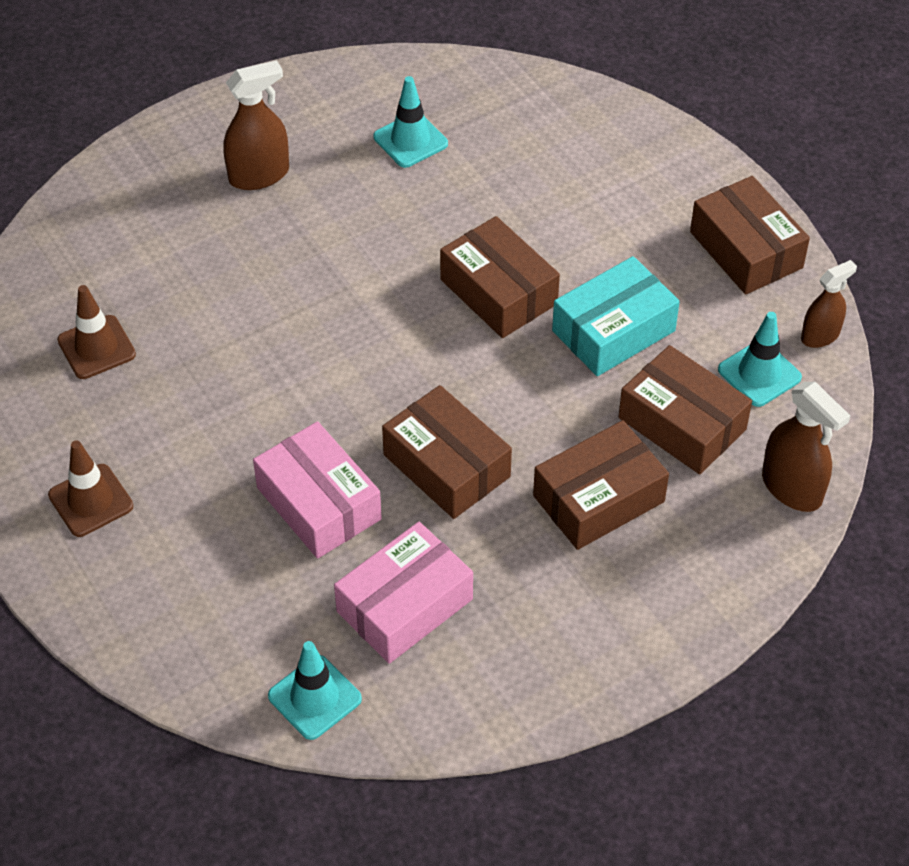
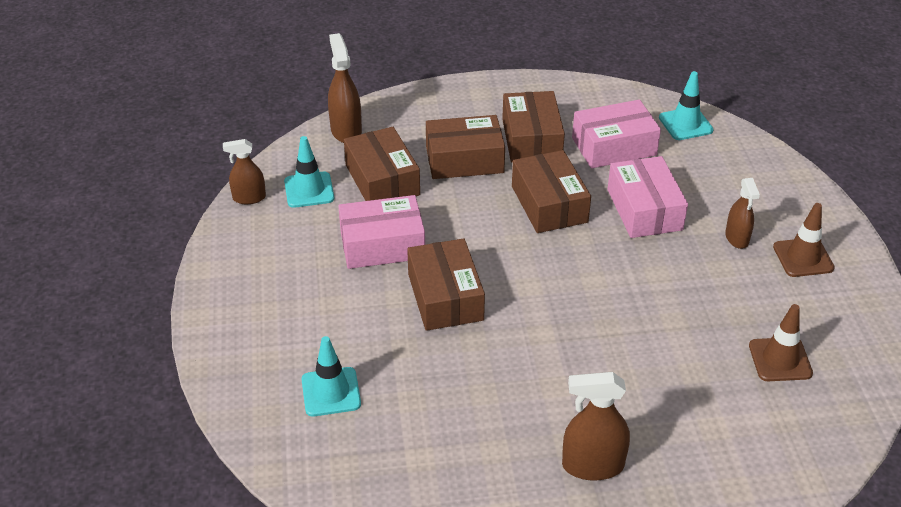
camera: 155 degrees left, 10 degrees down
turquoise traffic cone [373,76,448,168] -> turquoise traffic cone moved to [302,336,361,416]
turquoise box [552,256,680,376] -> pink box [338,195,425,269]
brown box [690,176,810,295] -> brown box moved to [502,91,565,163]
none -> brown spray bottle [725,178,760,249]

